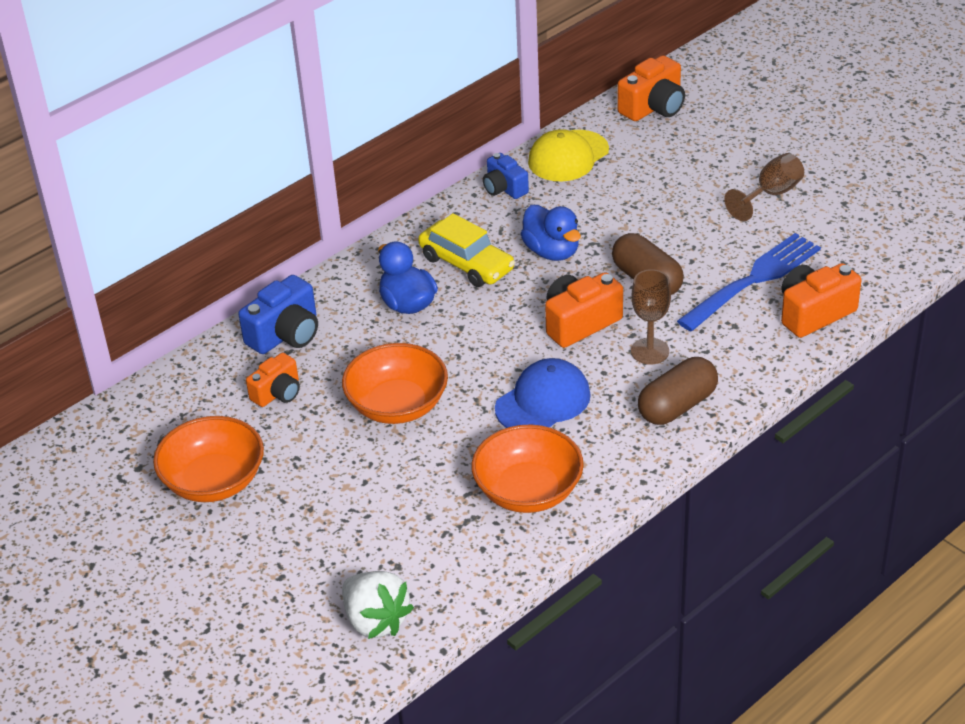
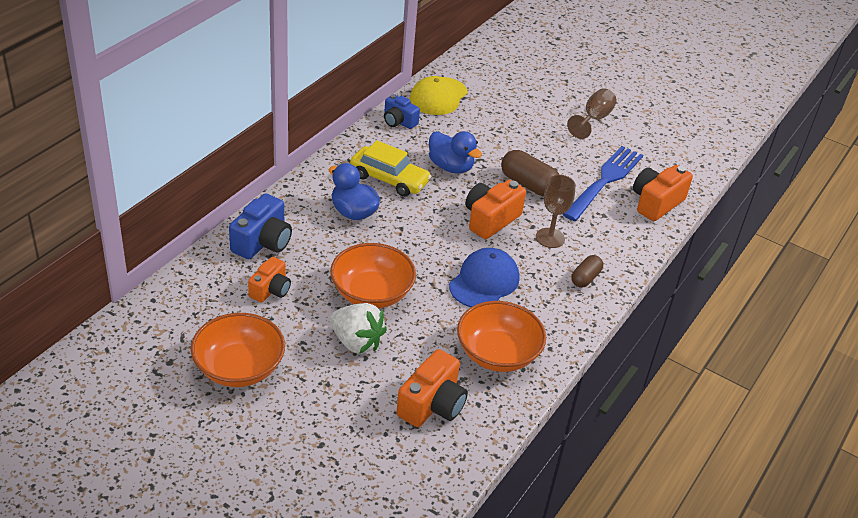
camera: 20 degrees left, 0 degrees up
white strawberry [342,571,414,639] -> white strawberry moved to [330,303,387,354]
orange camera [617,55,685,121] -> orange camera moved to [396,349,468,427]
brown capsule [638,357,718,425] -> brown capsule [571,255,603,288], size x0.60

